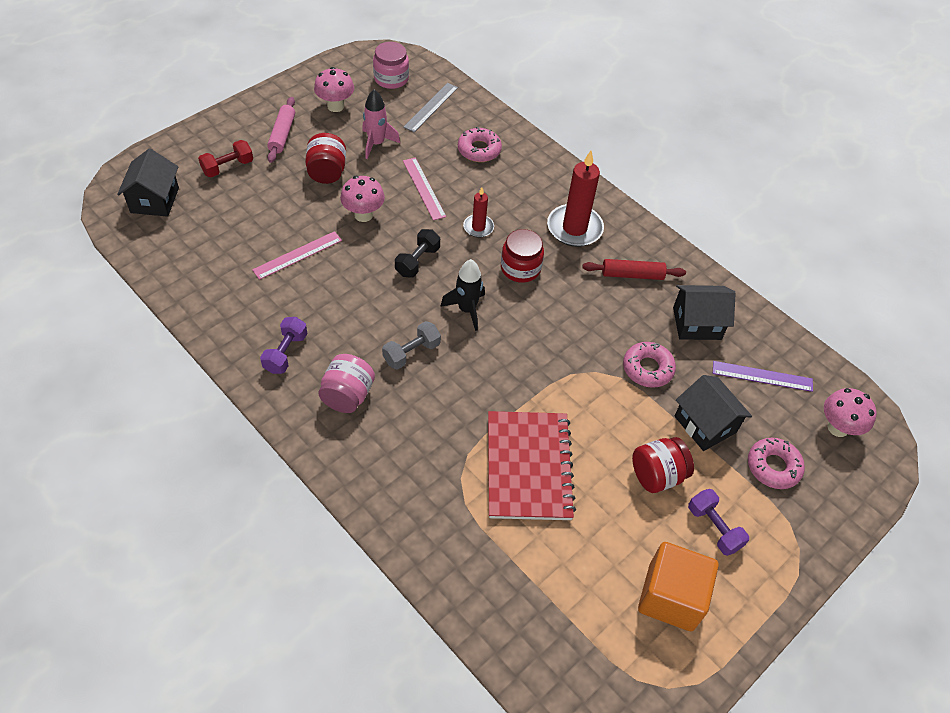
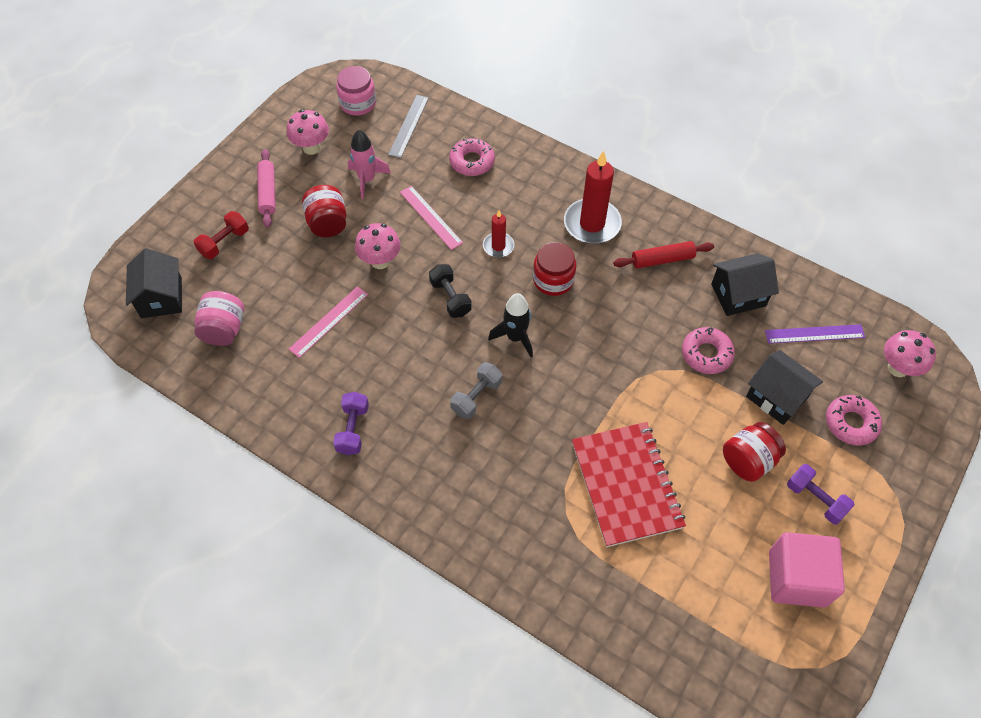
camera: 10 degrees left, 5 degrees up
pink jar [318,354,375,413] -> pink jar moved to [194,291,244,346]
black dumbbell [395,229,440,278] -> black dumbbell turned 45 degrees counterclockwise [429,264,472,318]
orange cube [638,542,719,631] -> pink cube [769,532,845,608]

